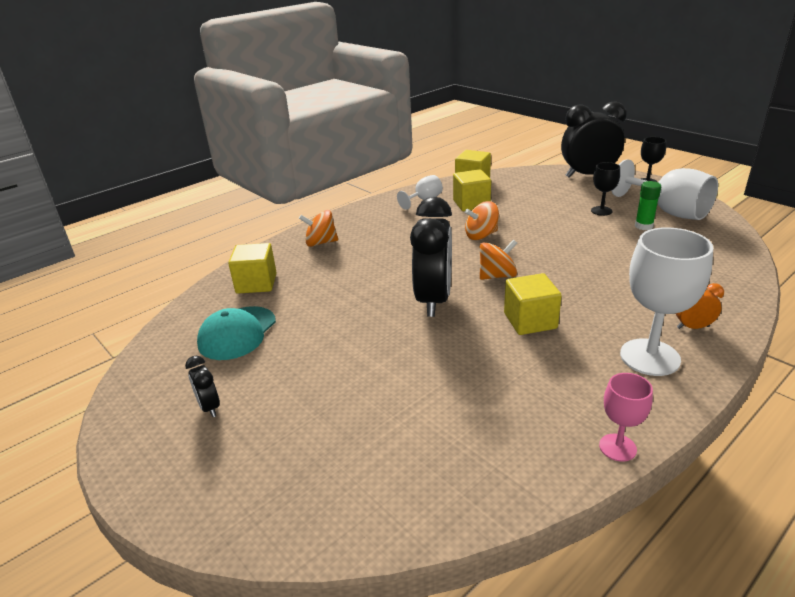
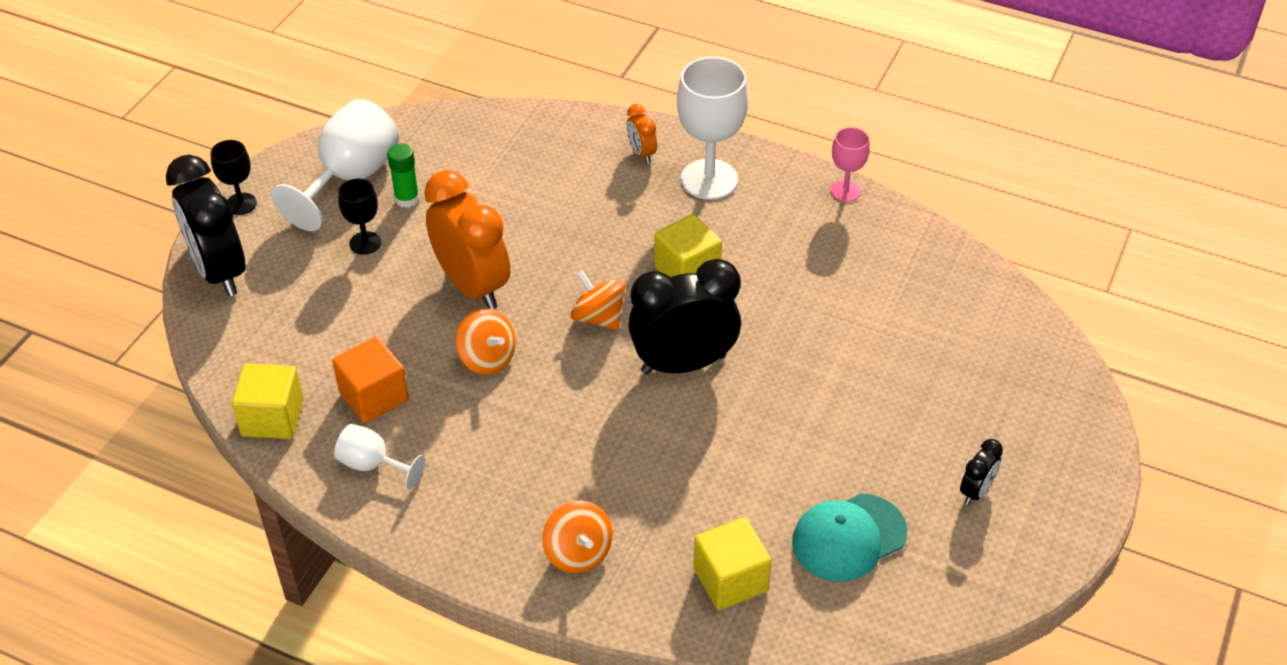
camera: 115 degrees left, 15 degrees up
turquoise cap [197,306,276,360] -> turquoise cap turned 150 degrees clockwise [792,494,907,582]
yellow cube [453,169,491,211] -> orange cube [332,337,409,423]
none -> orange clock [424,170,510,309]

